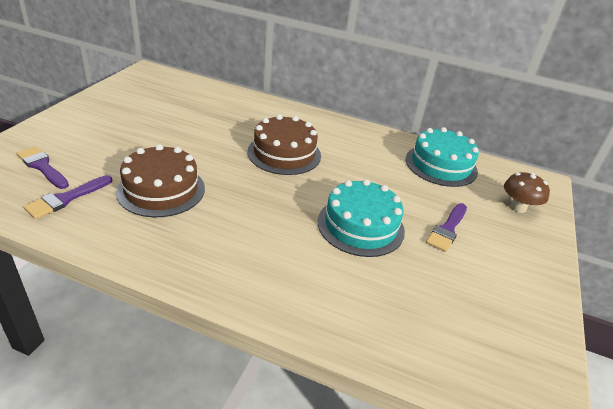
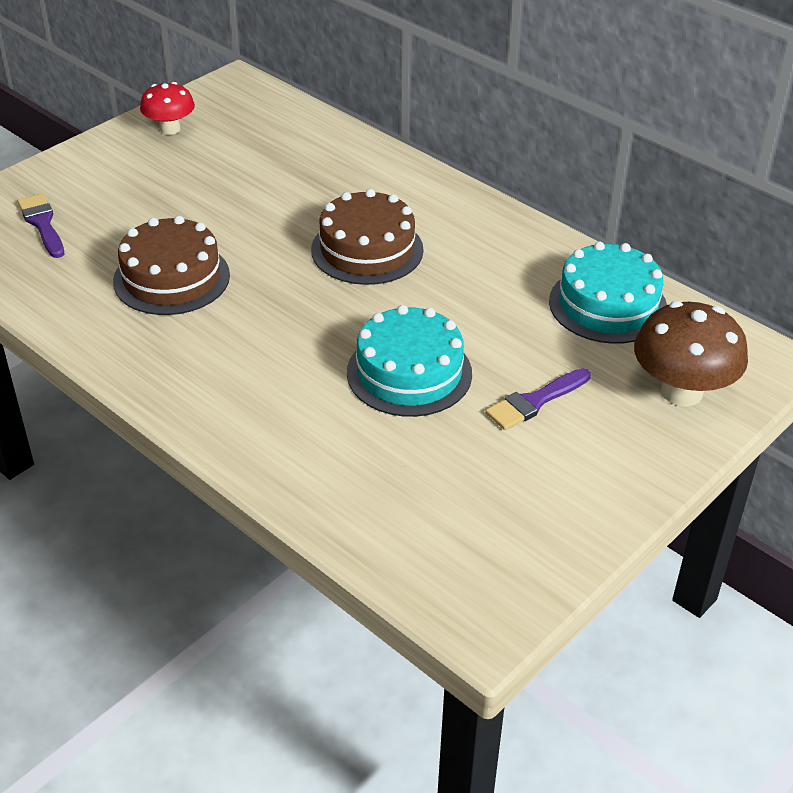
camera: 25 degrees right, 5 degrees up
purple brush [24,175,112,219] -> none
brown mushroom [504,172,550,213] -> brown mushroom [634,301,748,407], size x1.60
none -> red mushroom [140,82,195,135]

